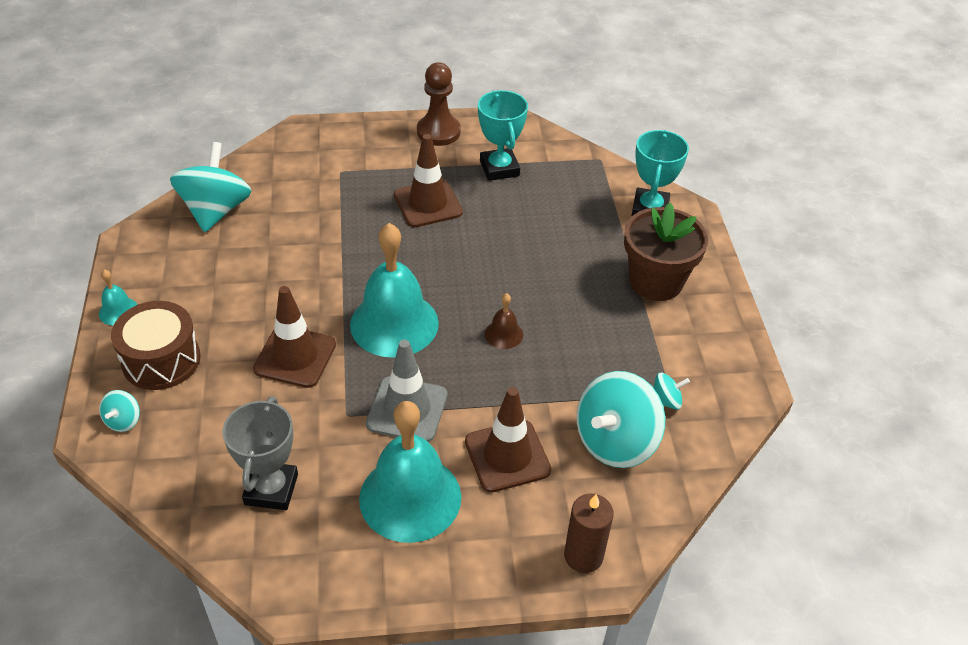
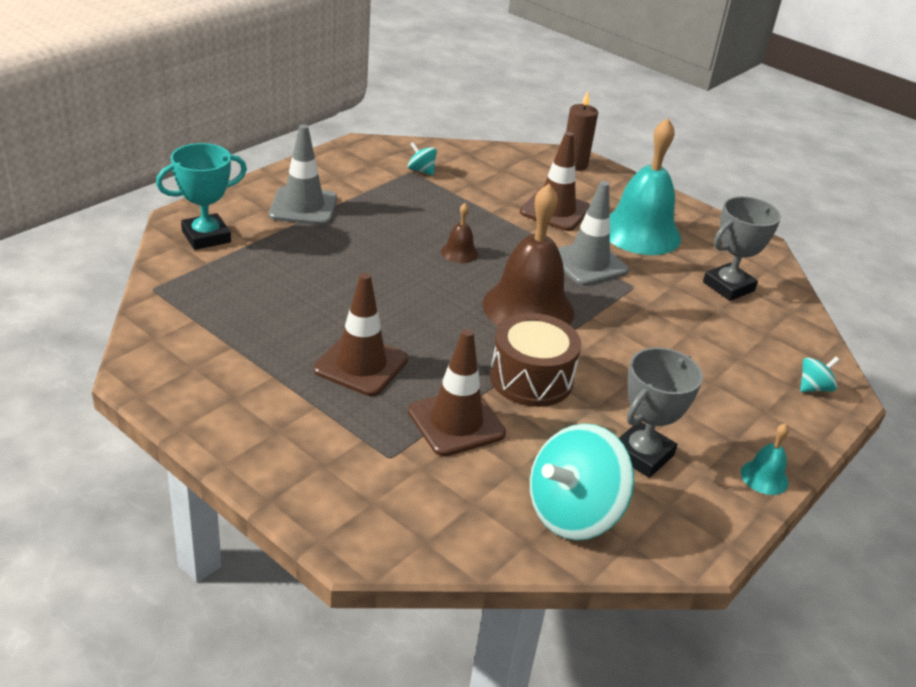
camera: 135 degrees left, 10 degrees down
brown drum [111,301,201,390] -> brown drum moved to [490,313,581,407]
brown traffic cone [253,286,336,388] -> brown traffic cone moved to [408,329,506,456]
turquoise bell [350,223,439,358] -> brown bell [483,184,574,326]
brown pawn [417,62,461,146] -> none
turquoise trophy [478,90,528,181] -> none
turquoise spinning top [577,371,665,468] -> none
brown flower pot [624,203,708,301] -> grey traffic cone [269,124,337,225]
none -> grey trophy [618,347,703,478]

